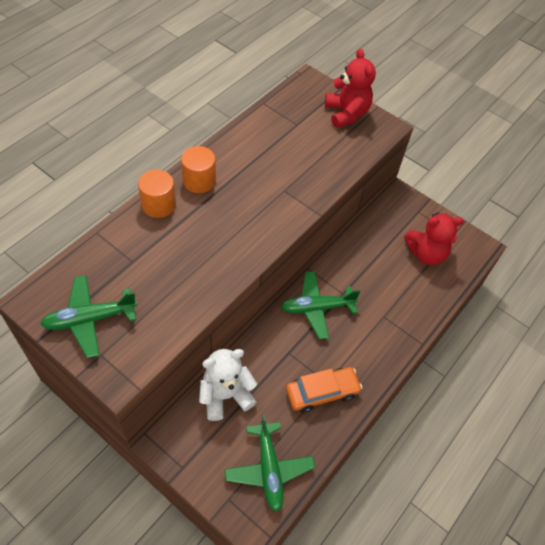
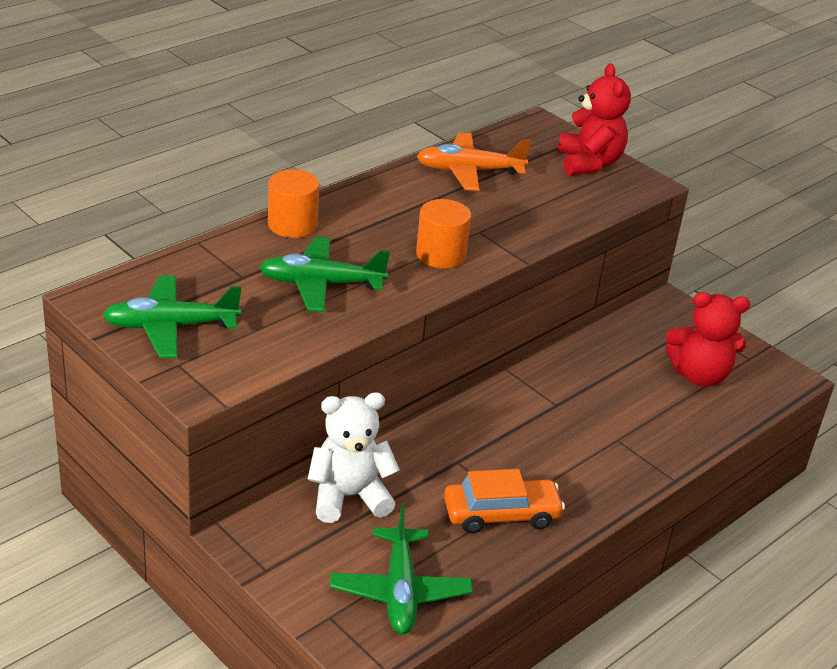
camera: 10 degrees right, 20 degrees down
orange cylinder [181,146,216,193] -> orange cylinder moved to [416,199,471,269]
green plane [281,271,361,339] -> green plane moved to [259,237,390,312]
none -> orange plane [417,132,531,191]

